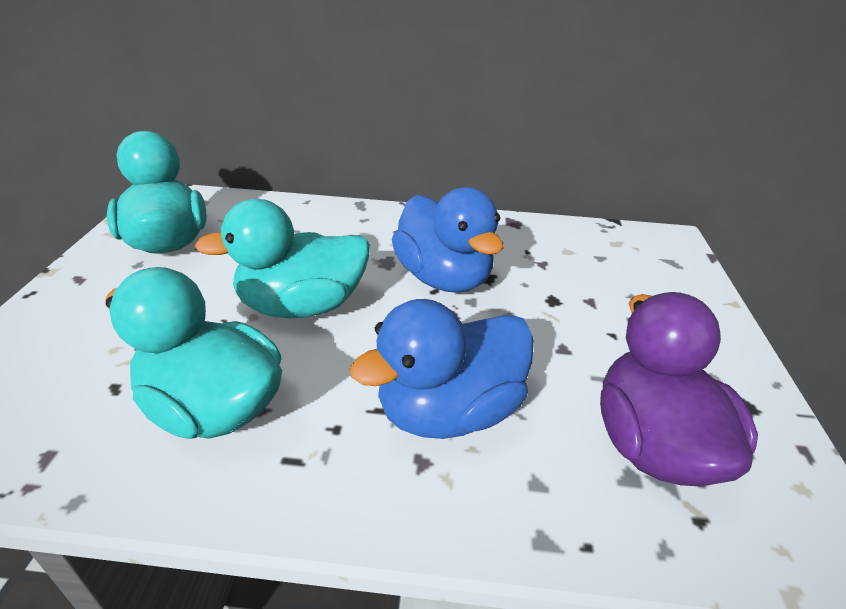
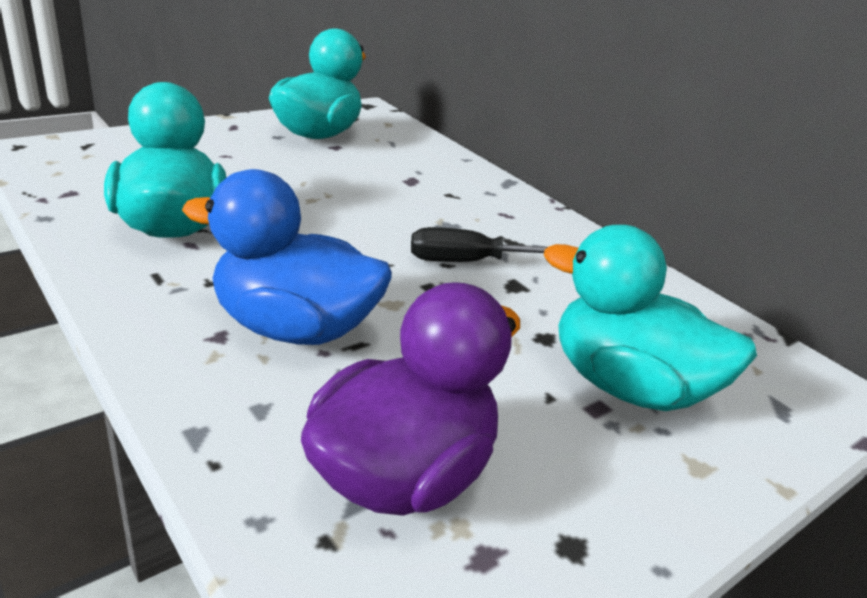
camera: 45 degrees right, 5 degrees down
turquoise duck [195,199,370,318] -> turquoise duck moved to [544,225,757,411]
blue duck [392,187,504,293] -> black screwdriver [411,227,548,262]

